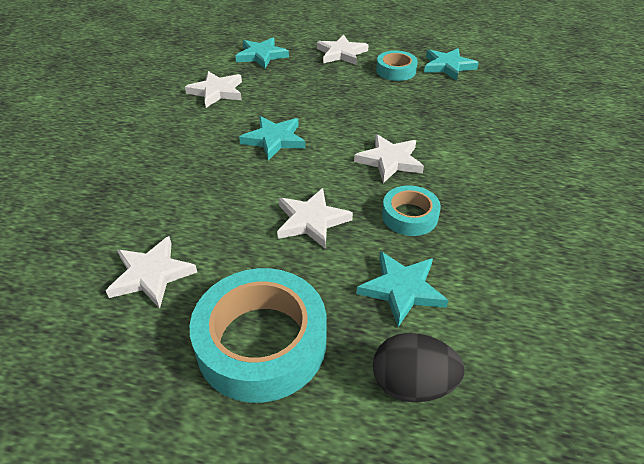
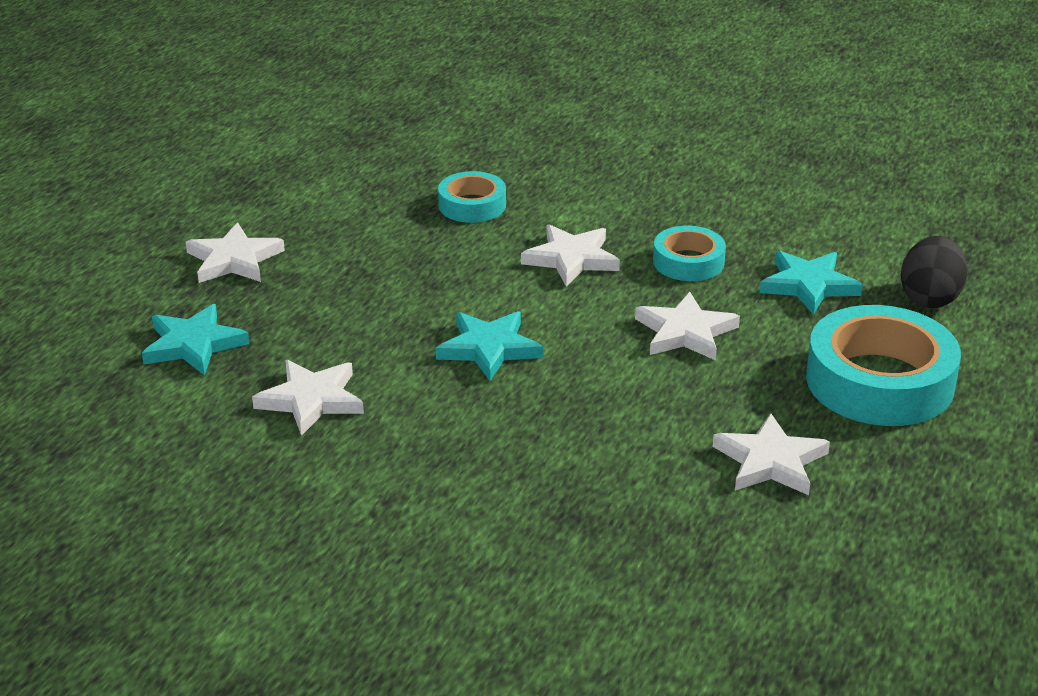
camera: 80 degrees left, 10 degrees down
turquoise tape [376,51,418,81] -> turquoise tape moved to [438,171,506,223]
turquoise star [424,48,479,81] -> none

